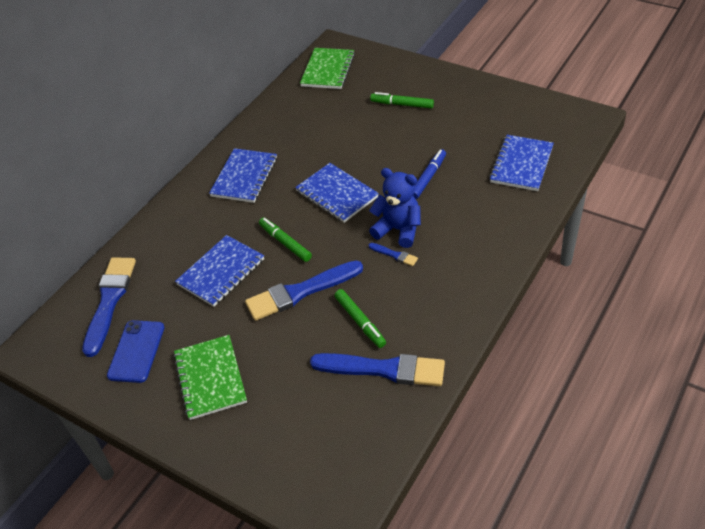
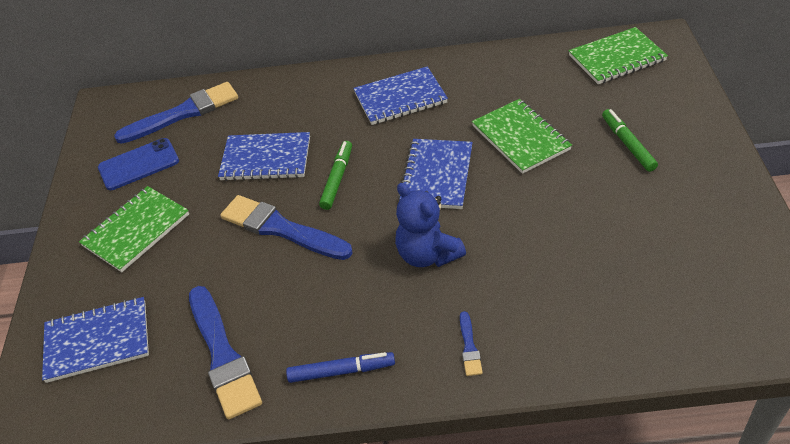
camera: 55 degrees right, 0 degrees up
green marker [334,289,386,348] -> none
blue teddy bear [369,168,421,248] -> blue teddy bear turned 150 degrees clockwise [395,183,466,267]
blue brush [369,243,418,266] -> blue brush moved to [460,311,483,376]
blue marker [413,149,446,199] -> blue marker moved to [286,352,395,383]
blue notebook [489,135,554,191] -> blue notebook moved to [42,297,149,383]
none -> green notebook [472,99,572,174]

